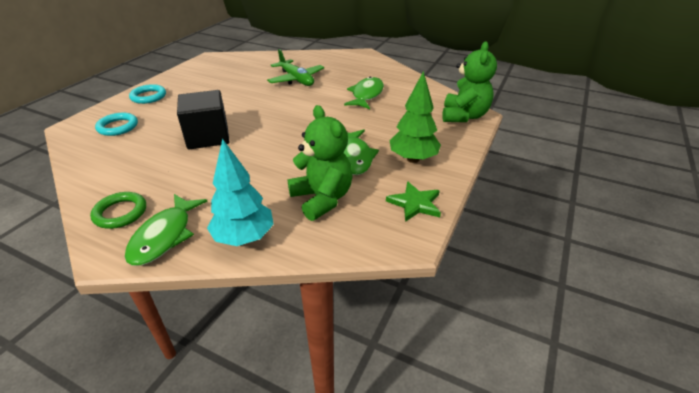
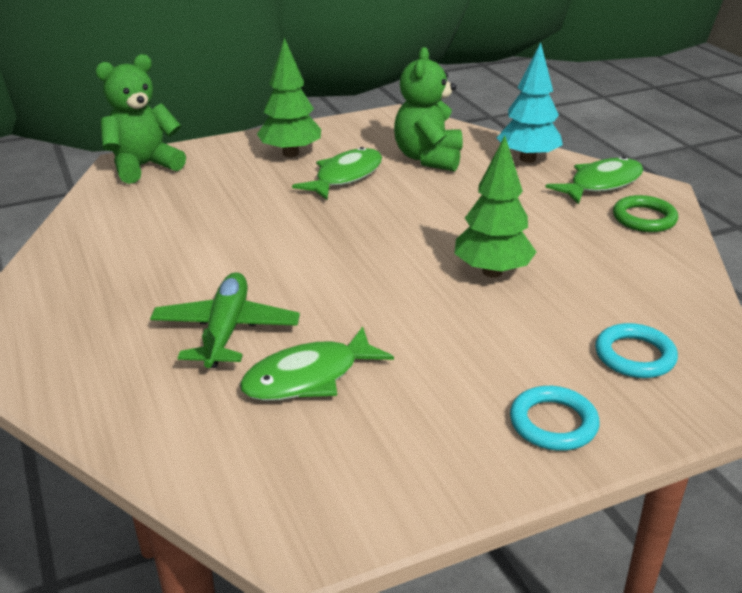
camera: 140 degrees left, 5 degrees down
black cube [177,90,230,149] -> green tree [454,136,536,278]
green fish [344,77,384,109] -> green fish moved to [240,326,394,401]
green star [386,181,441,222] -> none

